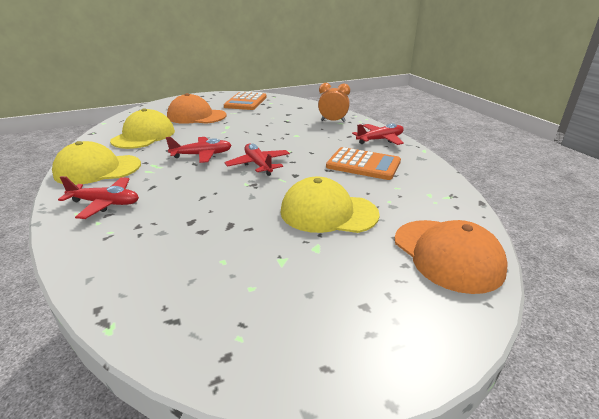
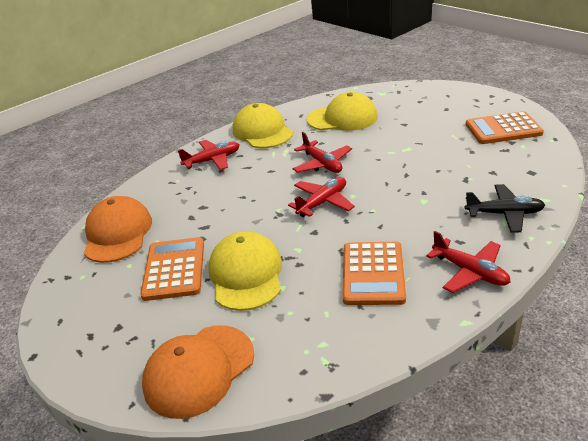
camera: 75 degrees right, 5 degrees up
red plane [58,176,139,219] -> red plane turned 105 degrees counterclockwise [178,140,240,170]
orange cap [167,93,226,124] -> orange cap moved to [84,196,152,263]
orange clock [318,83,350,122] -> black plane [465,184,545,233]
none -> orange calculator [140,237,204,301]

